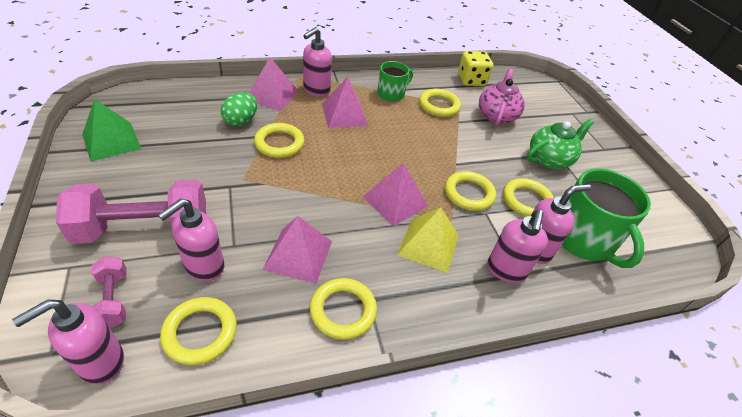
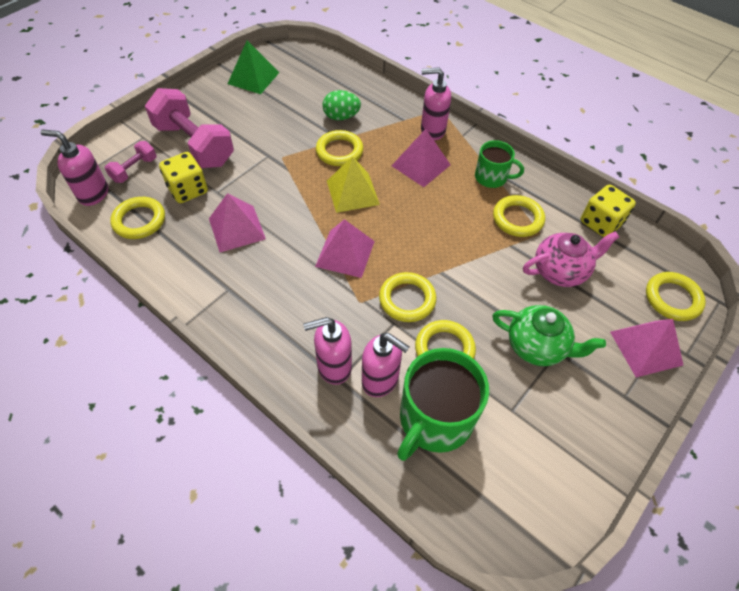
camera: 60 degrees right, 10 degrees up
pink soap dispenser [158,198,224,282] -> yellow dice [159,152,208,203]
pink pyramid [249,57,299,111] -> pink pyramid moved to [610,319,683,377]
yellow ring [310,278,377,340] -> yellow ring moved to [646,272,706,321]
yellow pyramid [397,207,459,273] -> yellow pyramid moved to [327,156,380,213]

